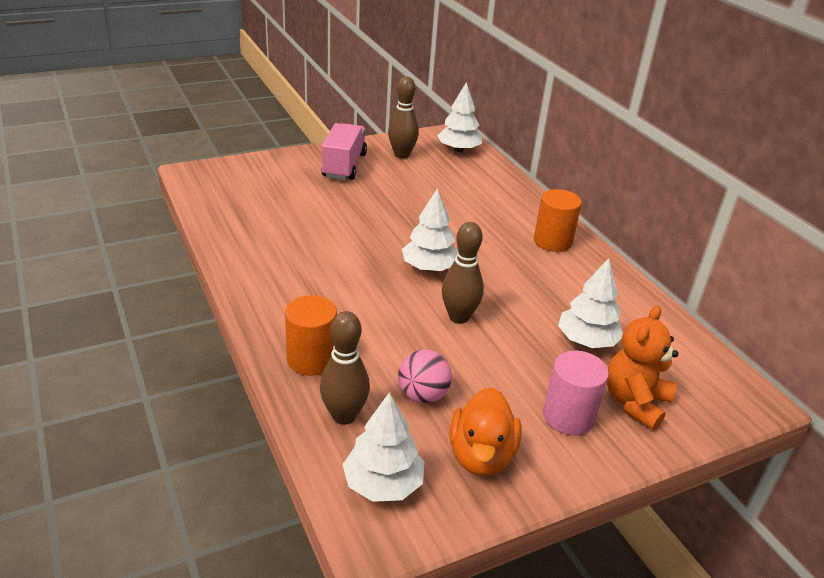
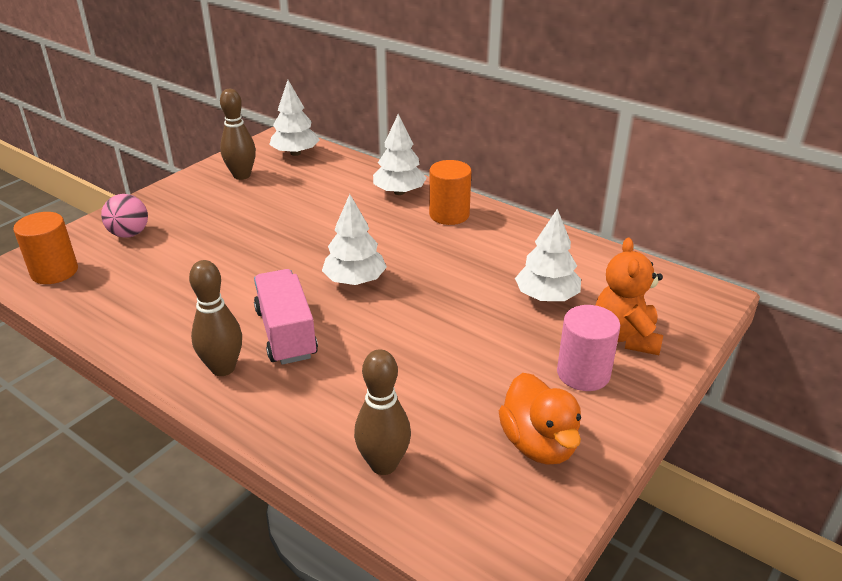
camera: 25 degrees left, 0 degrees up
orange cylinder [285,295,337,376] -> orange cylinder moved to [13,212,78,284]
pink truck [321,123,367,180] -> pink truck moved to [254,269,318,365]
white tree [342,392,425,502] -> white tree moved to [373,114,427,195]
pink ball [398,350,452,404] -> pink ball moved to [101,194,148,238]
brown bowling pin [442,222,484,324] -> brown bowling pin moved to [189,260,242,376]

